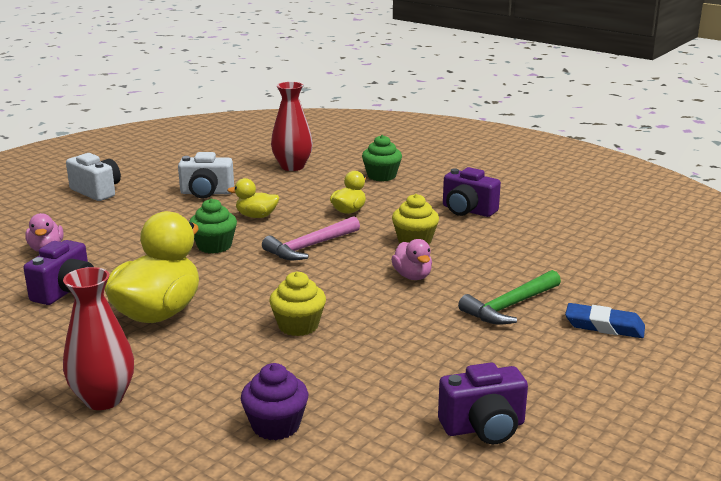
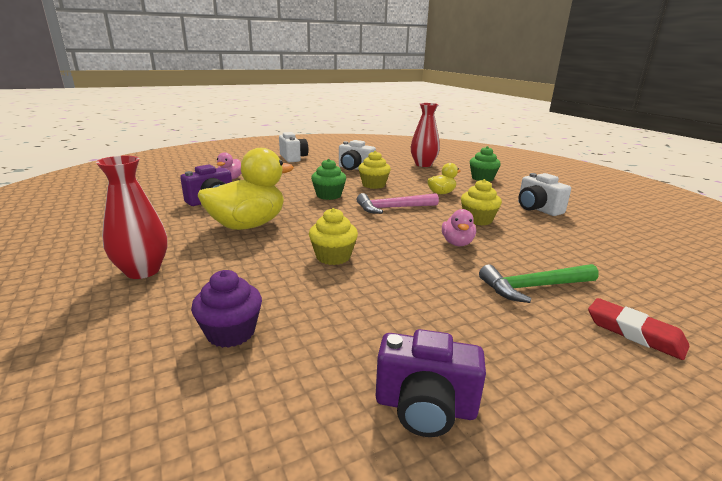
camera: 25 degrees right, 0 degrees up
yellow duck [227,178,279,218] -> yellow cupcake [358,151,391,189]
purple camera [443,167,501,217] -> white camera [518,173,571,216]
blue eraser [565,303,645,338] -> red eraser [588,298,690,360]

